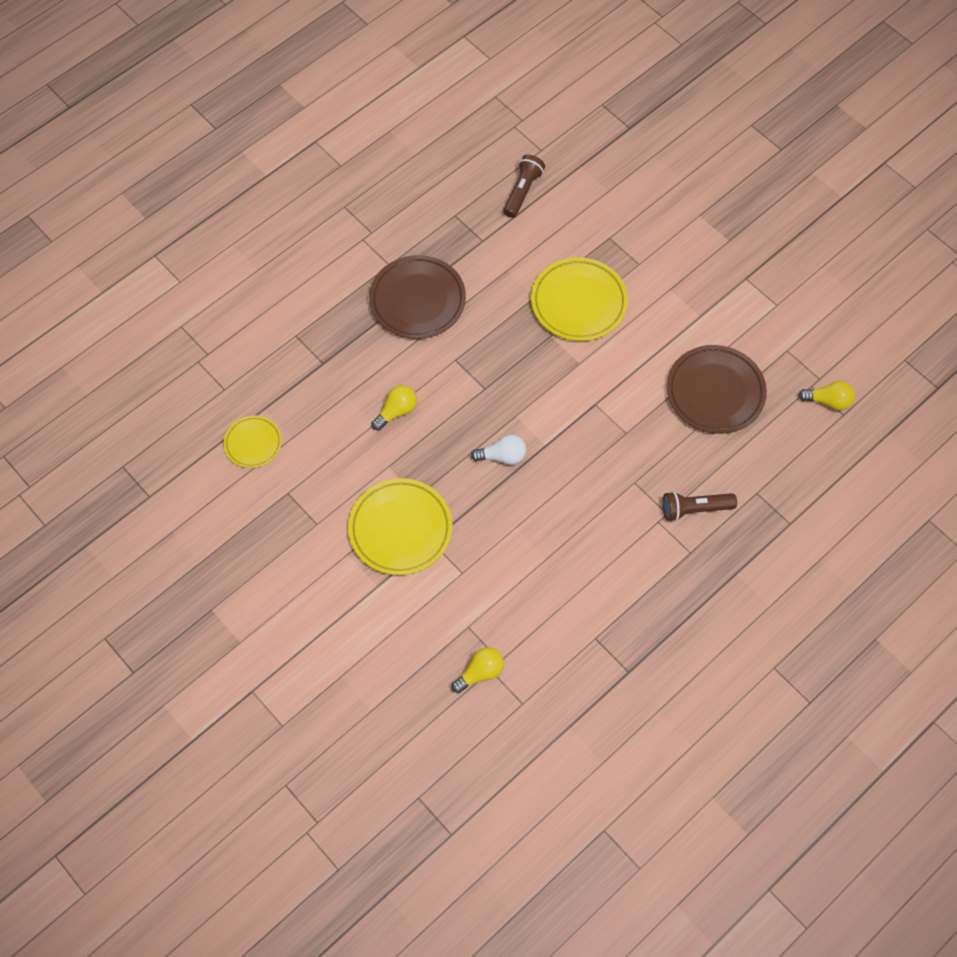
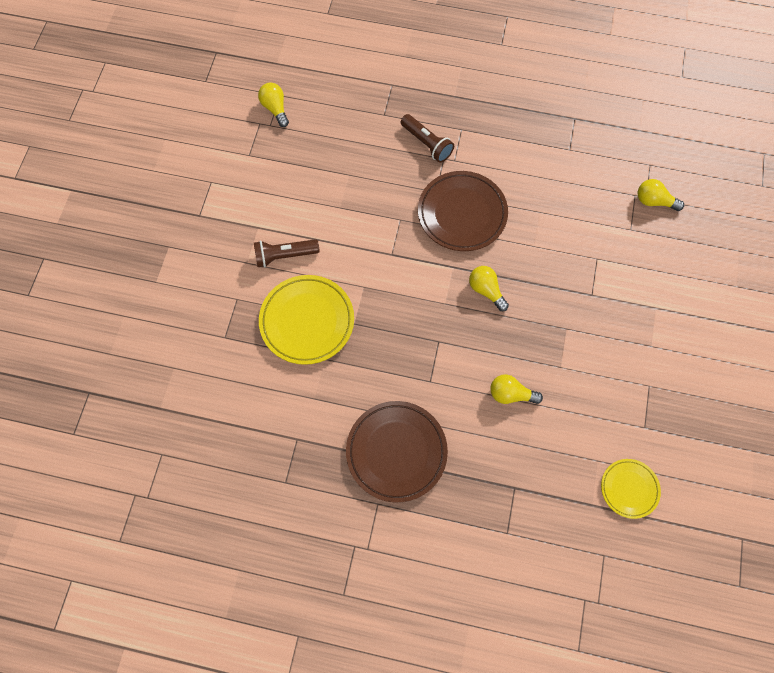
camera: 125 degrees left, 5 degrees up
yellow plate [348,478,453,575] -> none
white light bulb [471,435,526,465] -> yellow light bulb [469,266,509,311]
brown flashlight [504,154,545,218] -> brown flashlight moved to [254,239,320,267]
brown plate [667,345,767,434] -> brown plate moved to [418,171,508,251]

